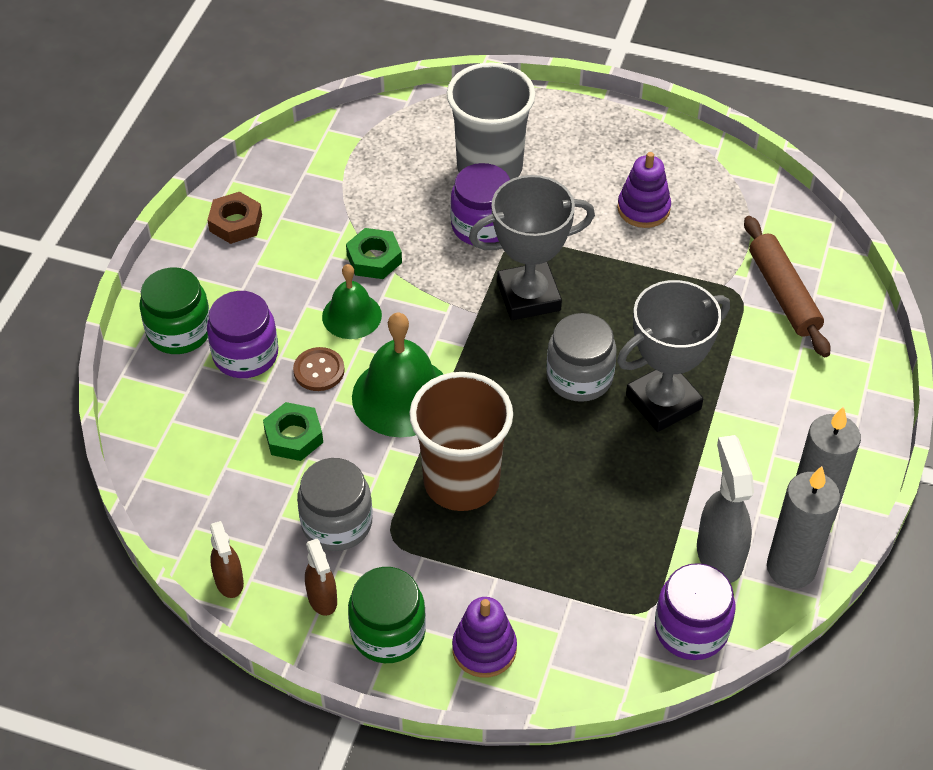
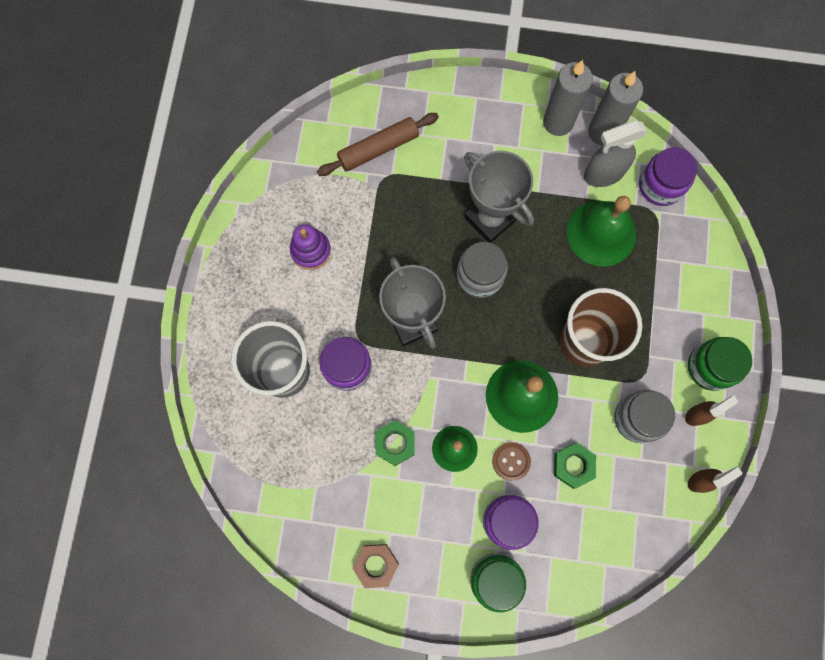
camera: 100 degrees left, 25 degrees up
purple stacking toy [452,597,517,678] -> none
none -> green bell [567,196,636,267]

